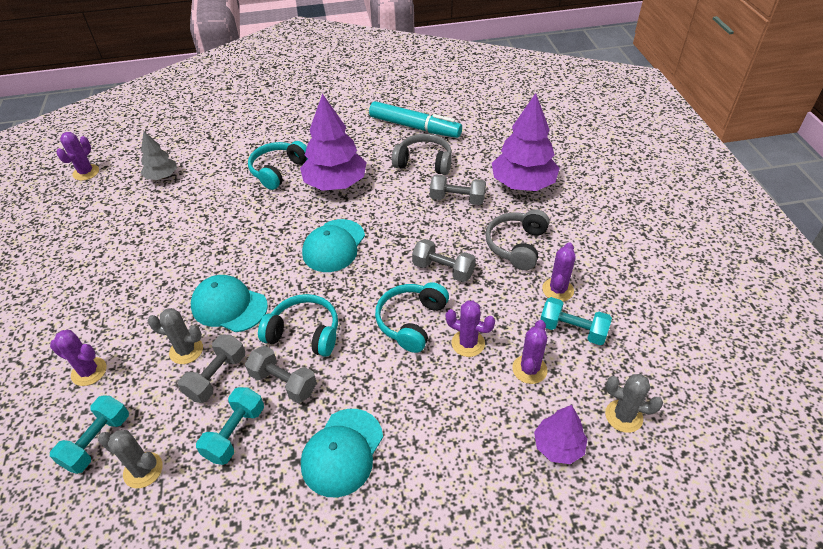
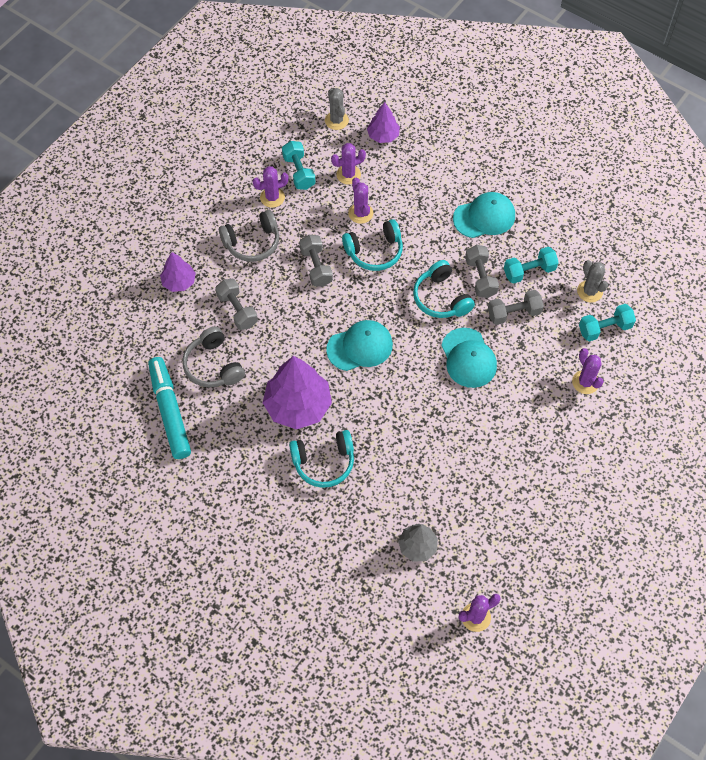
camera: 135 degrees left, 15 degrees up
grey cactus [147,308,203,364] -> none
purple tree [492,93,560,191] -> purple tree [160,252,196,292], size x0.55

